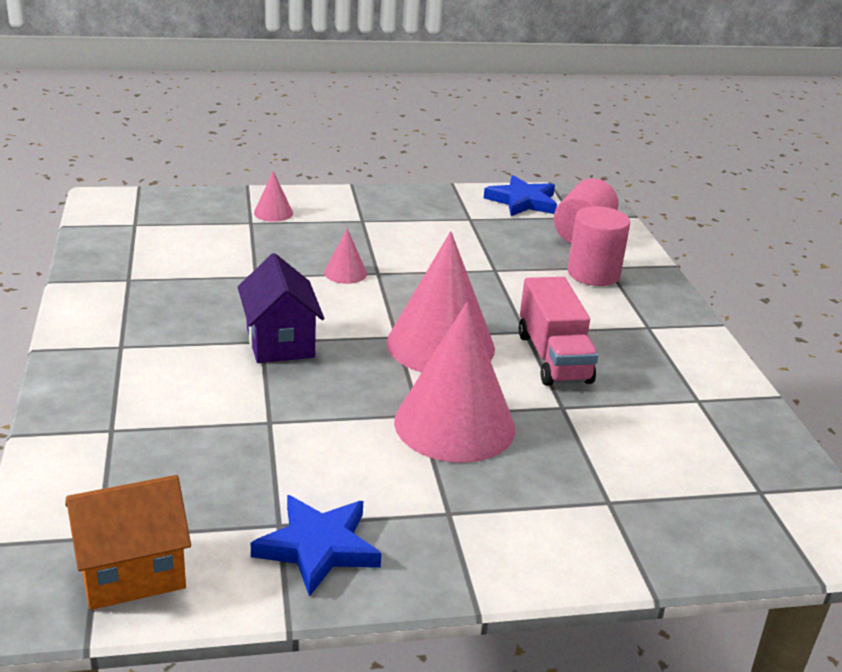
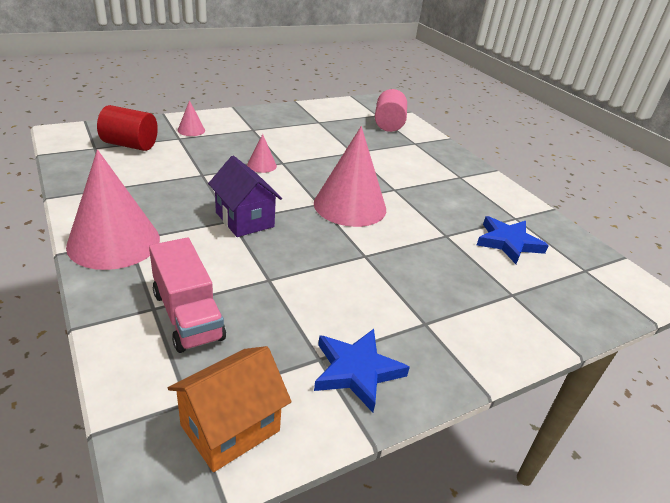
camera: 20 degrees left, 5 degrees up
pink cone [394,302,515,463] -> pink cone moved to [66,150,160,270]
blue star [484,175,557,216] -> blue star moved to [477,216,549,264]
pink truck [519,277,598,386] -> pink truck moved to [149,238,226,353]
pink cylinder [568,206,630,286] -> none
none -> red cylinder [97,105,158,151]

